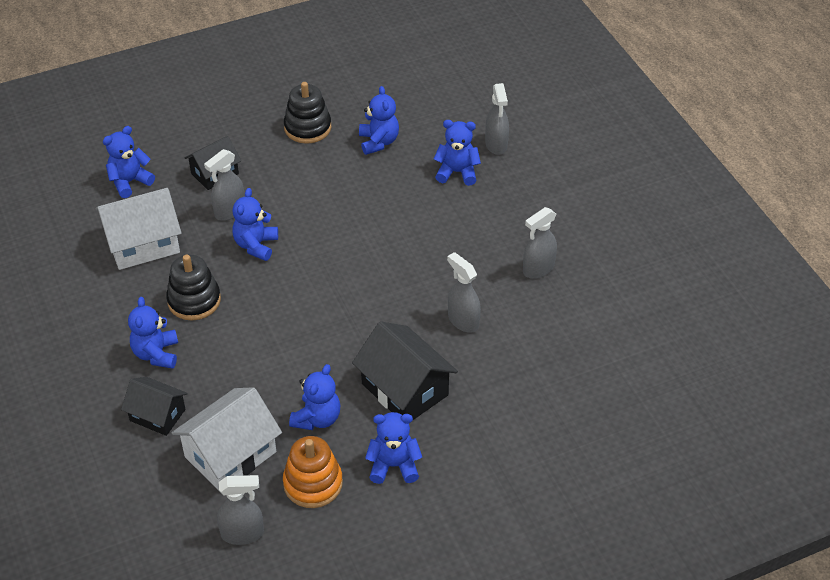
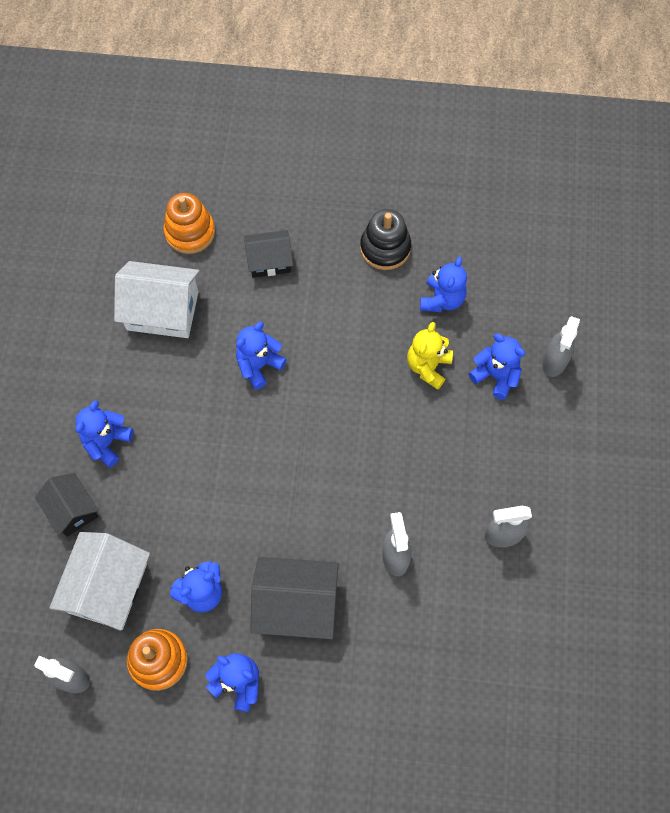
camera: 30 degrees right, 20 degrees up
blue teddy bear [103,126,155,198] -> orange stacking toy [163,193,215,254]
black stacking toy [166,255,221,320] -> none
white house [172,387,282,492] -> white house turned 60 degrees counterclockwise [50,532,150,631]
grey spray bottle [204,149,245,221] -> none
black house [352,321,458,420] -> black house turned 75 degrees counterclockwise [250,557,339,639]
none -> yellow teddy bear [407,322,453,390]

